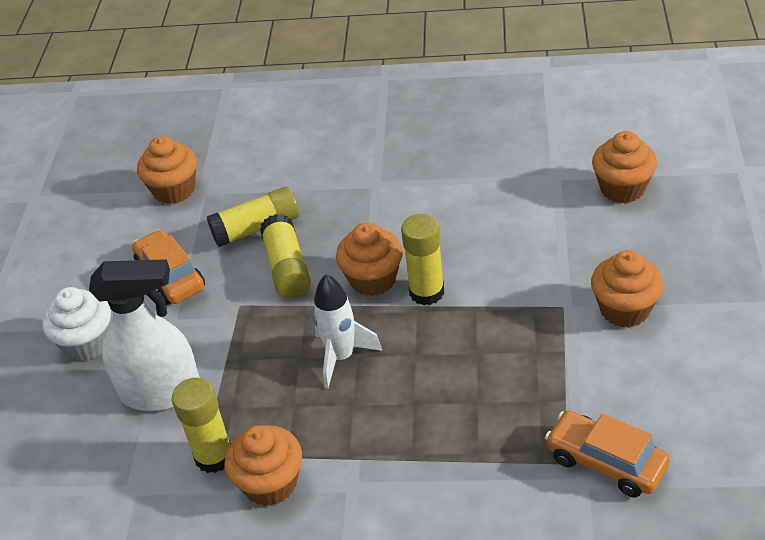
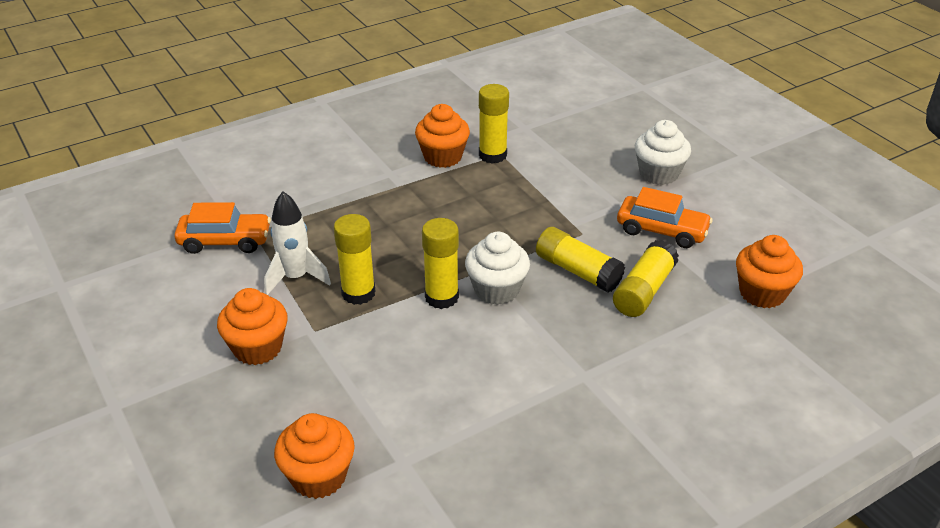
camera: 140 degrees right, 5 degrees down
white spray bottle [89,259,200,411] -> none
white rocket [313,274,382,389] -> white rocket moved to [264,191,331,295]
orange cupcake [336,222,403,296] -> white cupcake [465,232,530,305]
none -> yellow glue stick [334,214,375,305]

